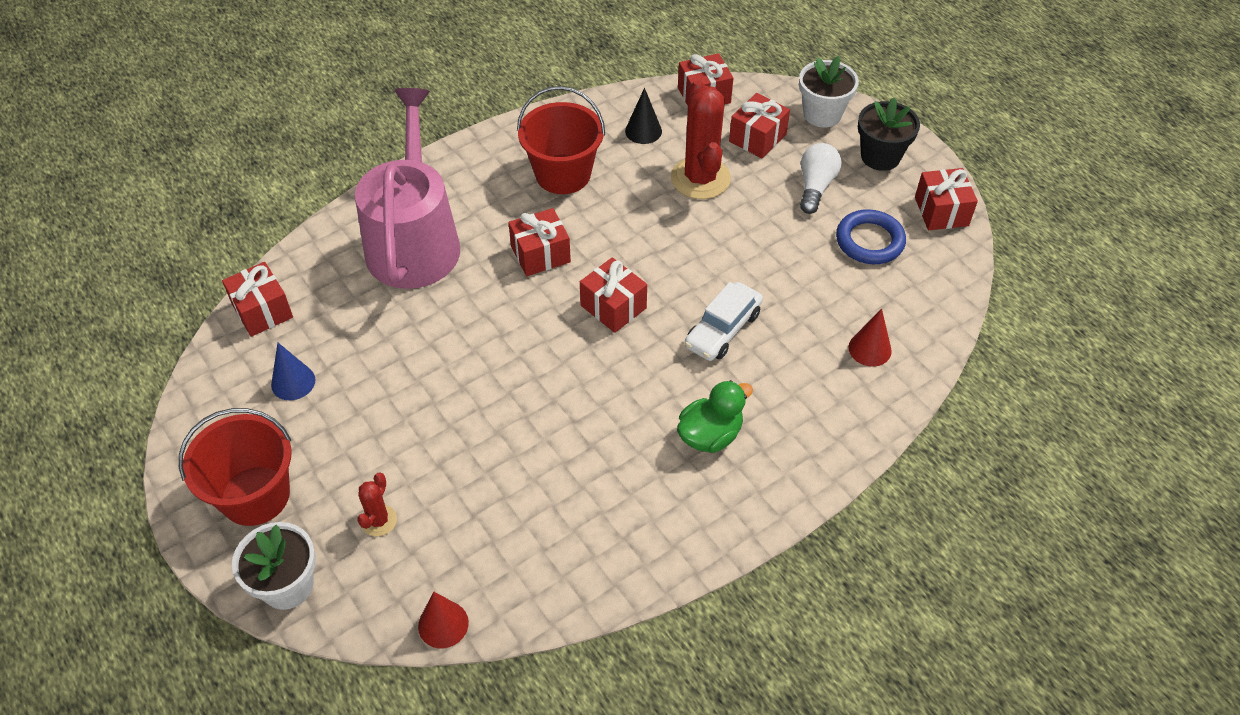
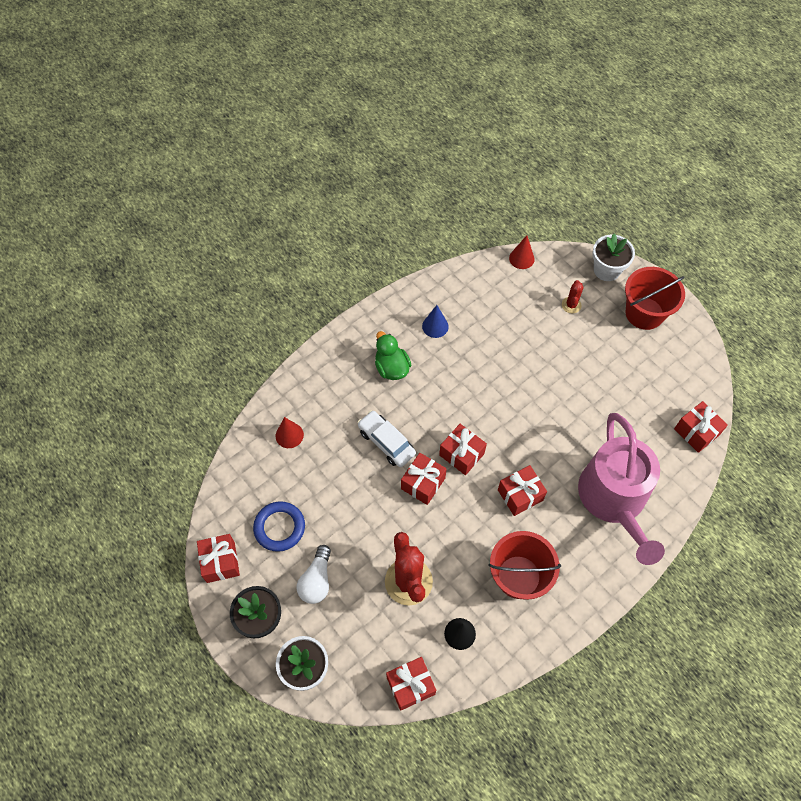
camera: 175 degrees right, 10 degrees up
blue cone [271,343,315,400] -> blue cone moved to [422,305,449,338]
green duck [677,380,753,453] -> green duck turned 105 degrees clockwise [375,331,412,380]
white car [685,282,763,361] -> white car turned 75 degrees counterclockwise [357,410,416,467]
red gift [729,93,790,158] -> red gift moved to [401,453,447,505]

